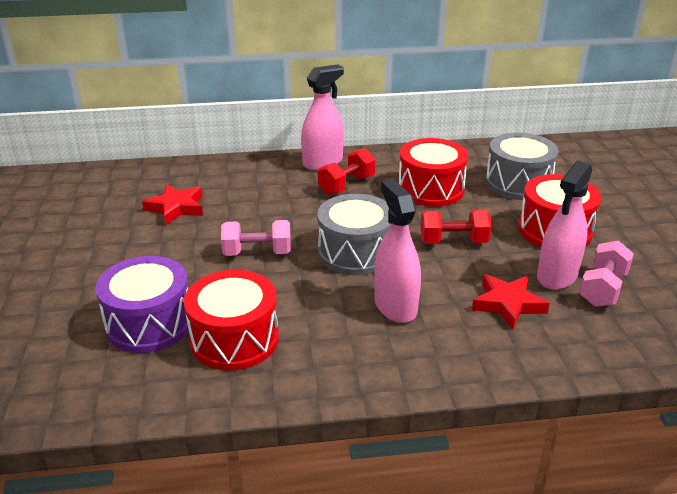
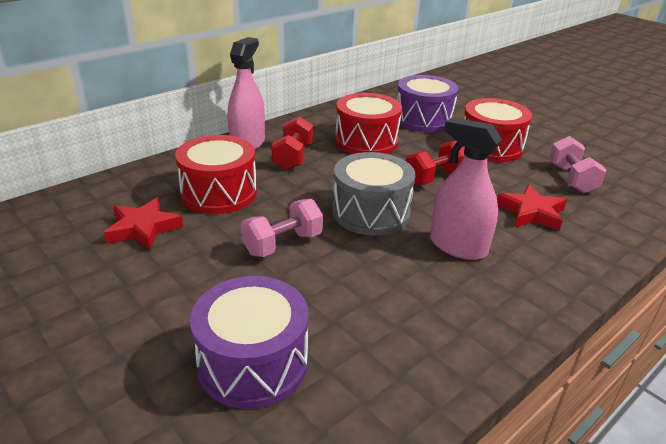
camera: 35 degrees left, 0 degrees up
red drum [184,270,279,371] -> red drum moved to [175,135,257,214]
grey drum [485,133,559,200] -> purple drum [397,75,458,132]
pink spray bottle [537,161,592,290] -> none

